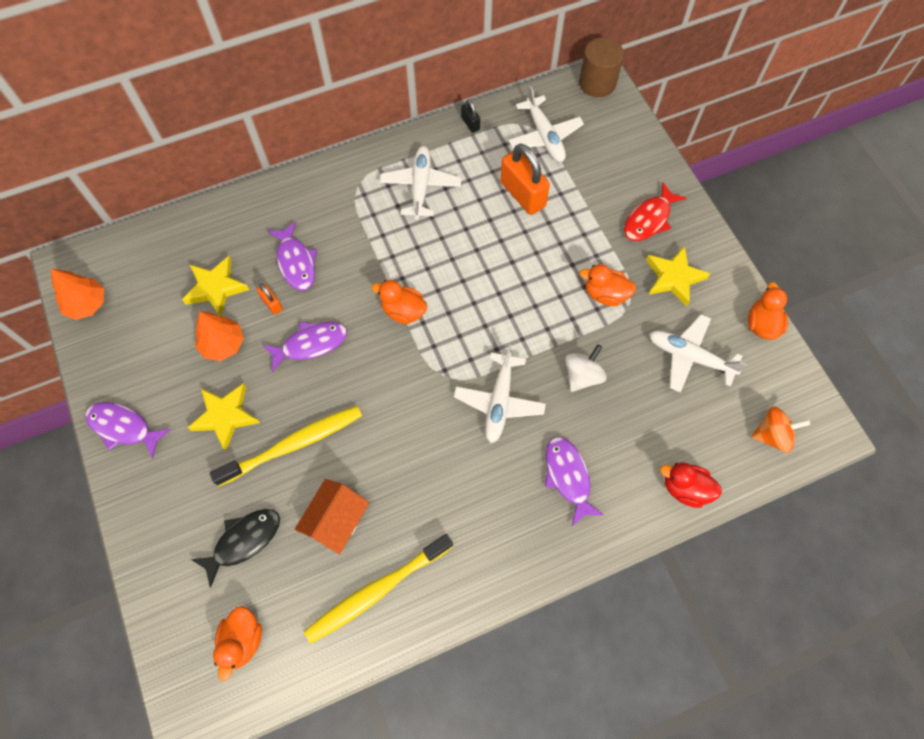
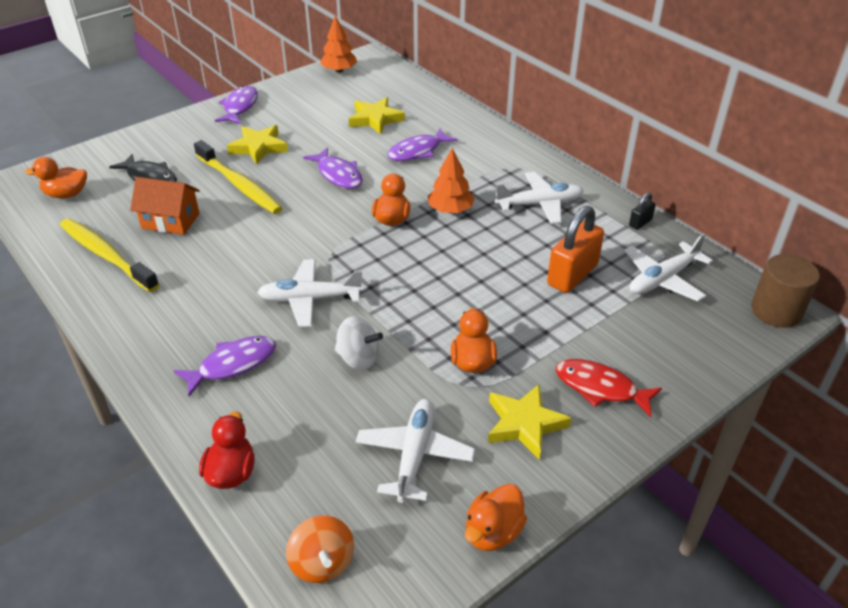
camera: 75 degrees right, 25 degrees down
orange tree [195,312,244,361] -> orange tree moved to [428,148,475,213]
orange padlock [257,284,283,315] -> none
orange duck [748,282,788,340] -> orange duck turned 135 degrees clockwise [465,484,527,551]

